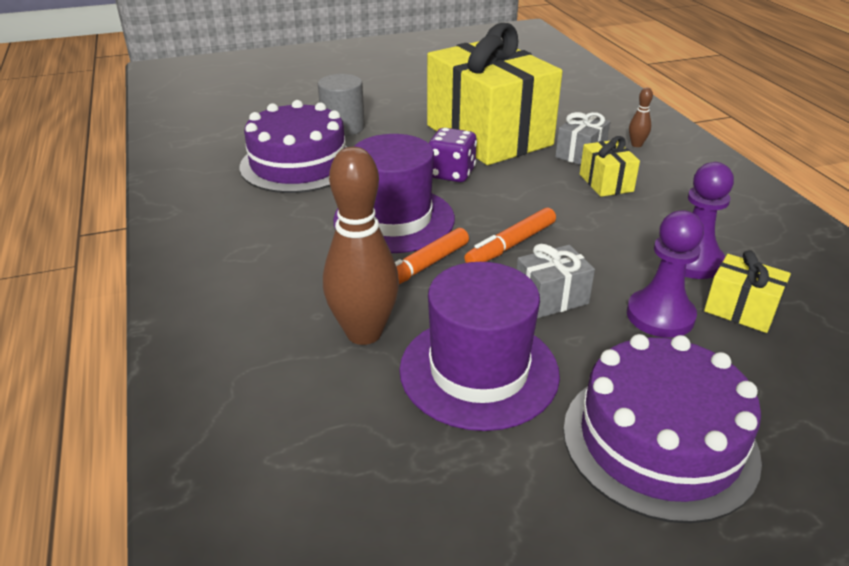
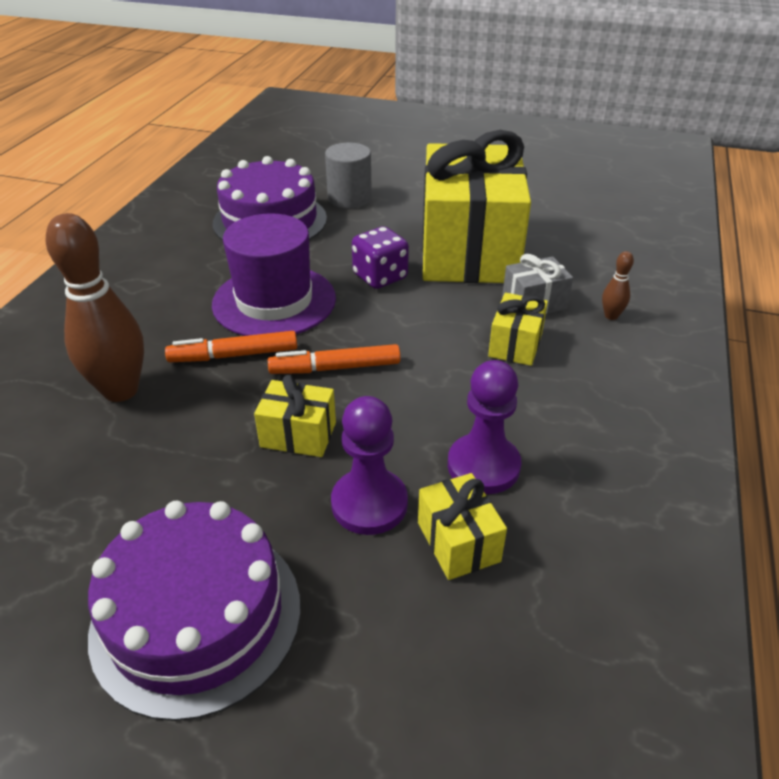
camera: 35 degrees right, 5 degrees up
purple hat [399,262,560,431] -> none
grey gift [517,244,595,318] -> yellow gift [254,375,336,457]

